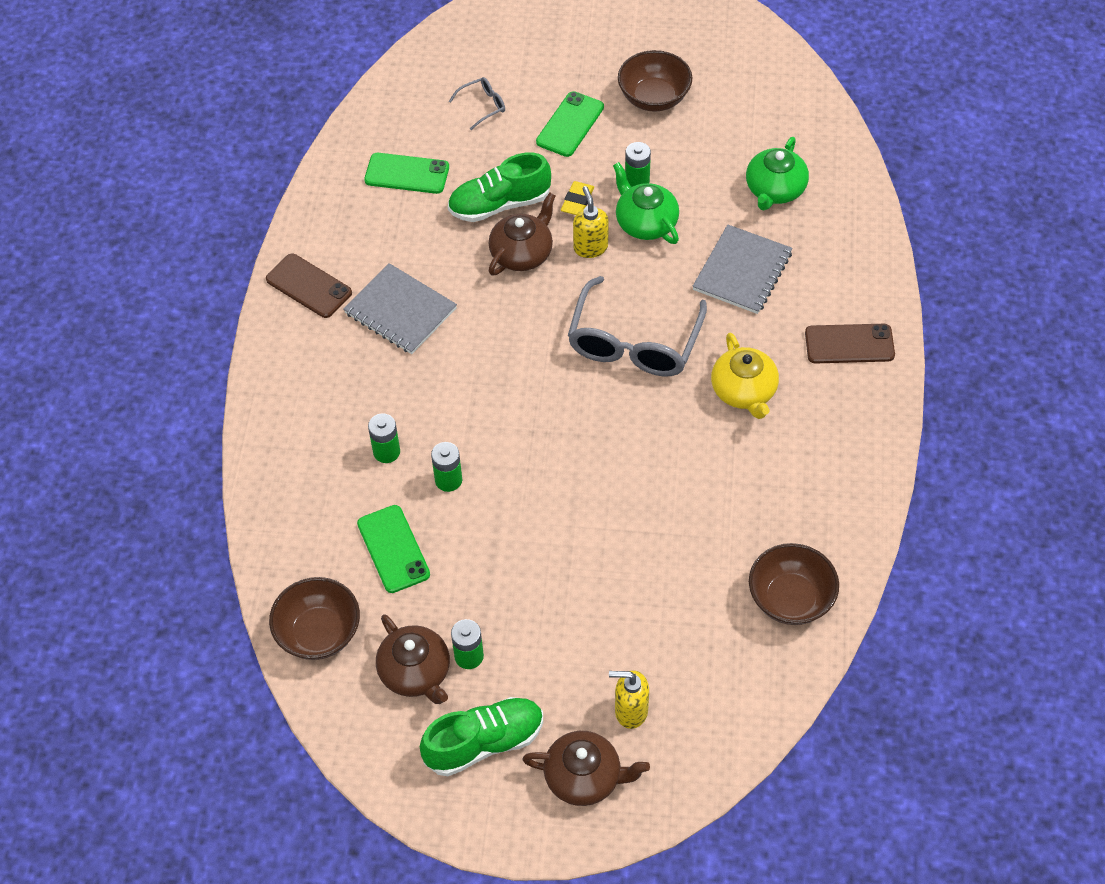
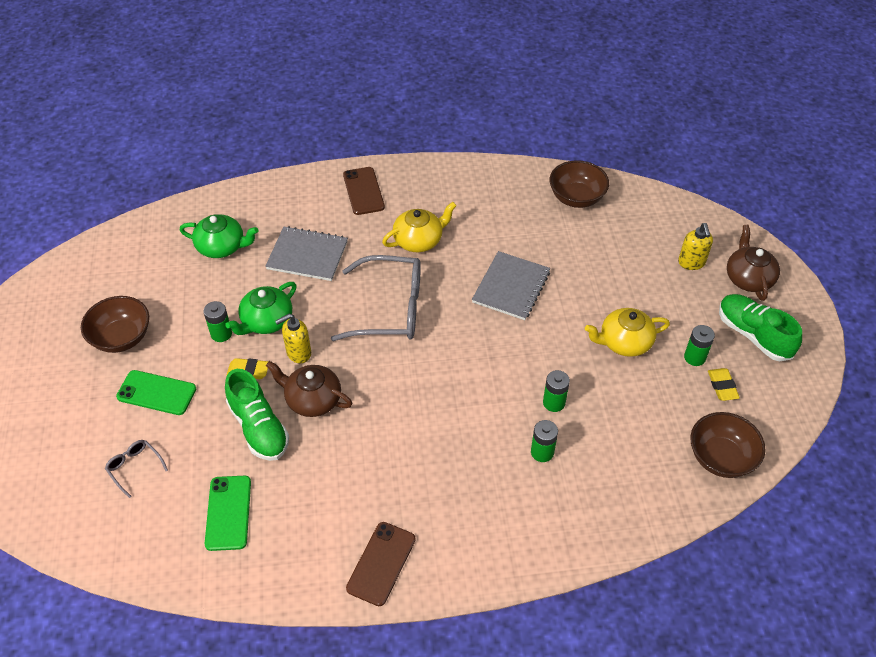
camera: 105 degrees left, 5 degrees down
grey notebook [343,263,457,354] -> grey notebook moved to [472,251,550,320]
green phone [357,505,430,593] -> none
brown teapot [376,614,450,704] -> yellow eraser [708,368,740,401]
none -> yellow teapot [585,308,670,357]

